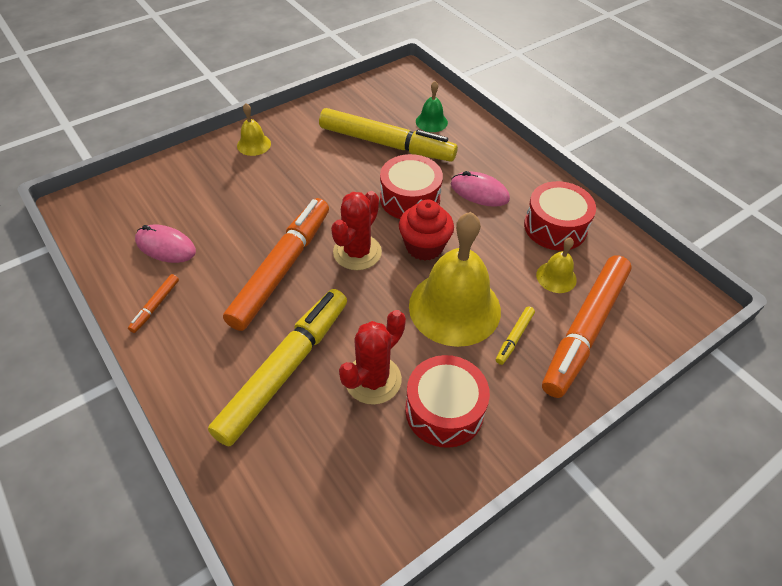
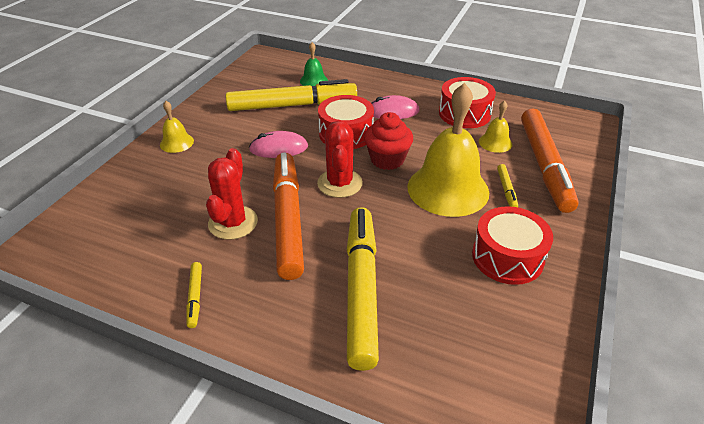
camera: 30 degrees left, 10 degrees down
orange marker [128,274,179,333] -> yellow marker [186,262,202,328]
pink mouse [135,224,196,263] -> pink mouse moved to [249,131,308,158]
red cactus [339,310,406,405] -> red cactus moved to [206,148,258,240]

